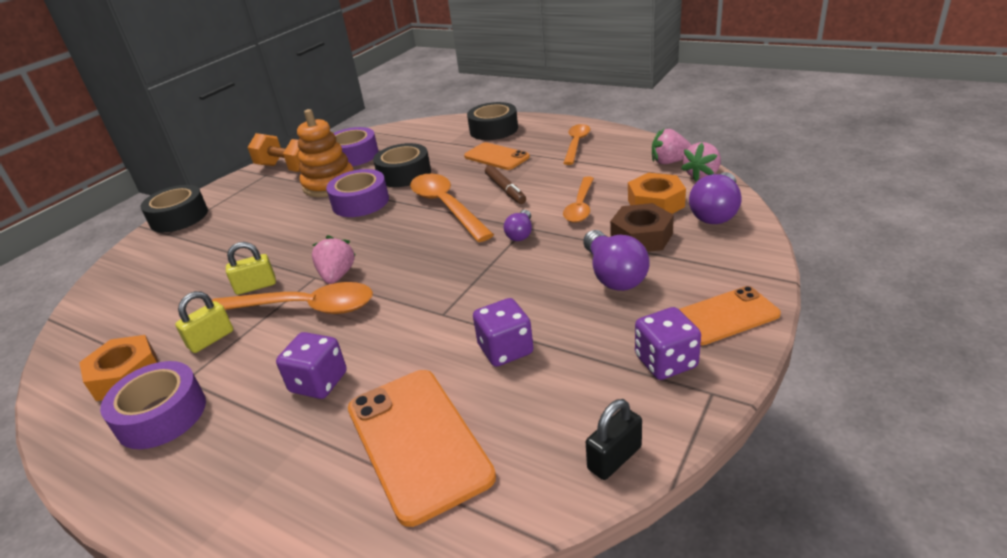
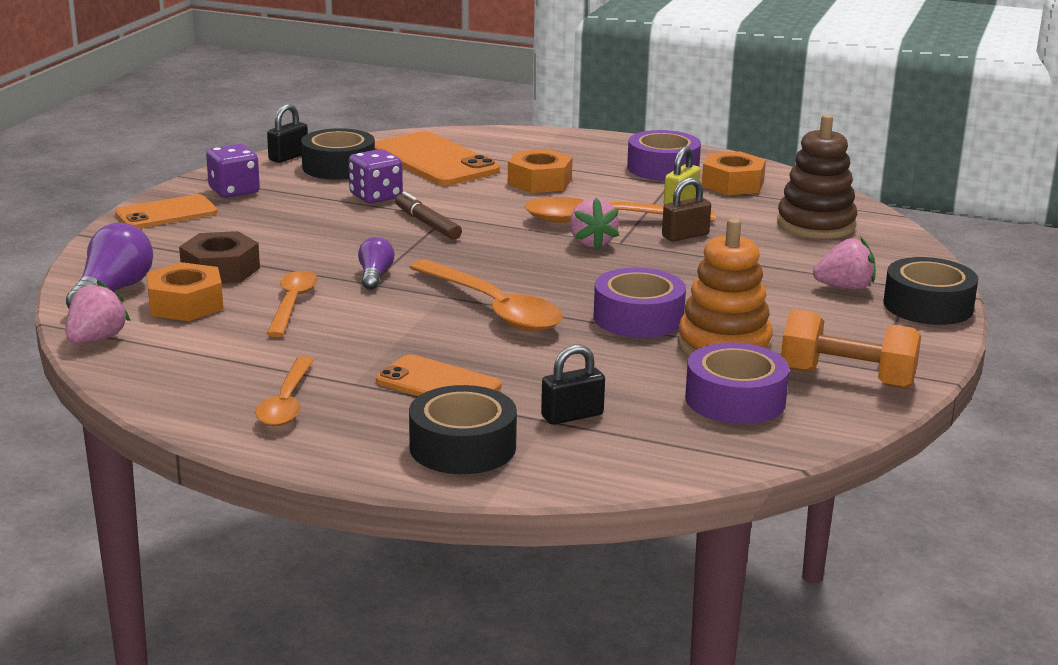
camera: 165 degrees right, 10 degrees down
yellow padlock [226,242,276,295] -> brown padlock [662,177,711,241]
purple dice [276,332,347,399] -> orange nut [508,149,573,193]
black tape [373,143,431,187] -> black tape moved to [301,128,375,180]
brown marker [485,165,526,204] -> brown marker moved to [395,192,462,239]
purple light bulb [583,230,650,291] -> none
pink strawberry [652,129,692,164] -> pink strawberry moved to [813,237,876,290]
none -> black padlock [541,344,605,425]
none -> brown stacking toy [777,114,857,239]

